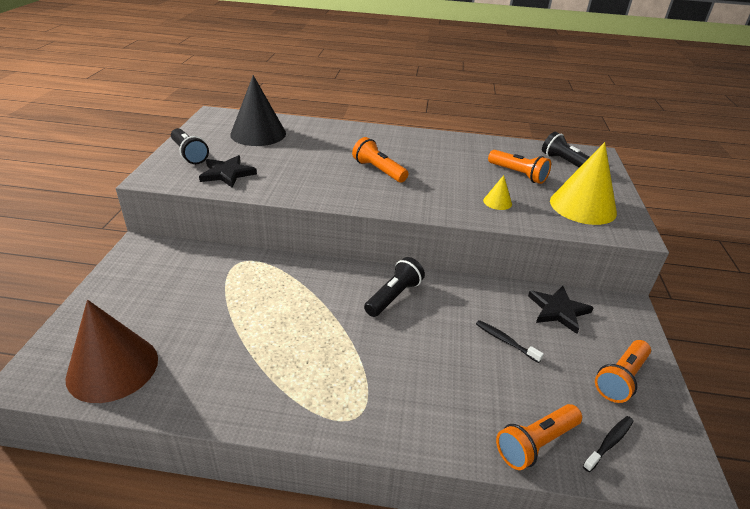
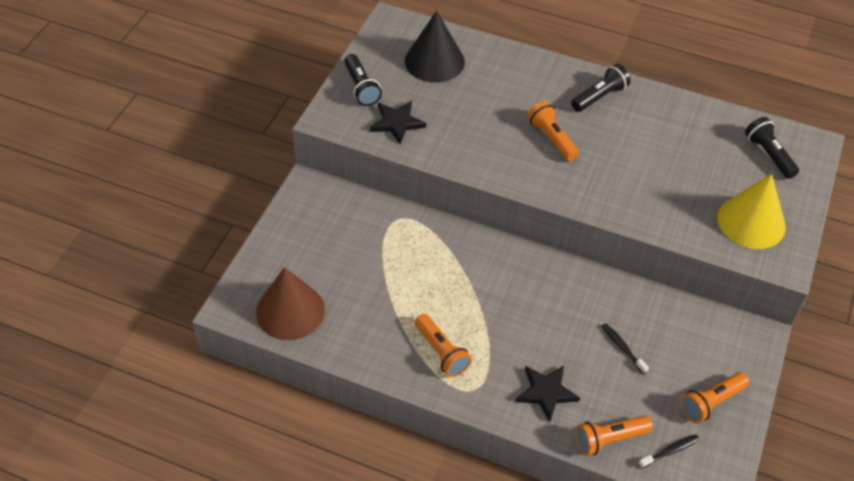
camera: 15 degrees right, 15 degrees up
black flashlight [364,257,425,317] -> black flashlight moved to [571,64,631,112]
yellow cone [483,175,512,210] -> none
orange flashlight [488,150,551,184] -> orange flashlight moved to [415,314,472,377]
black star [528,286,594,334] -> black star moved to [516,366,580,422]

